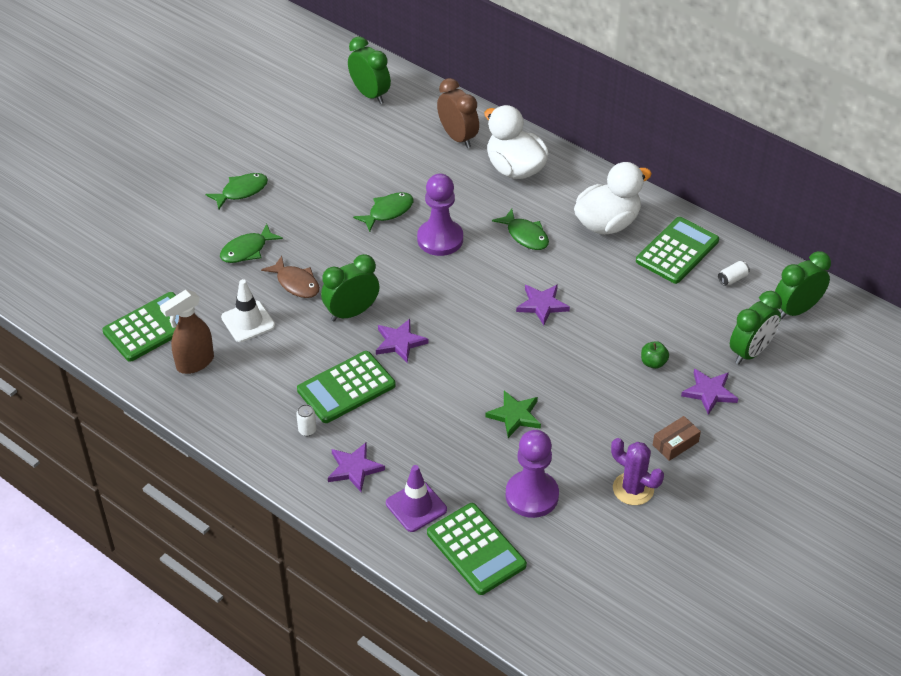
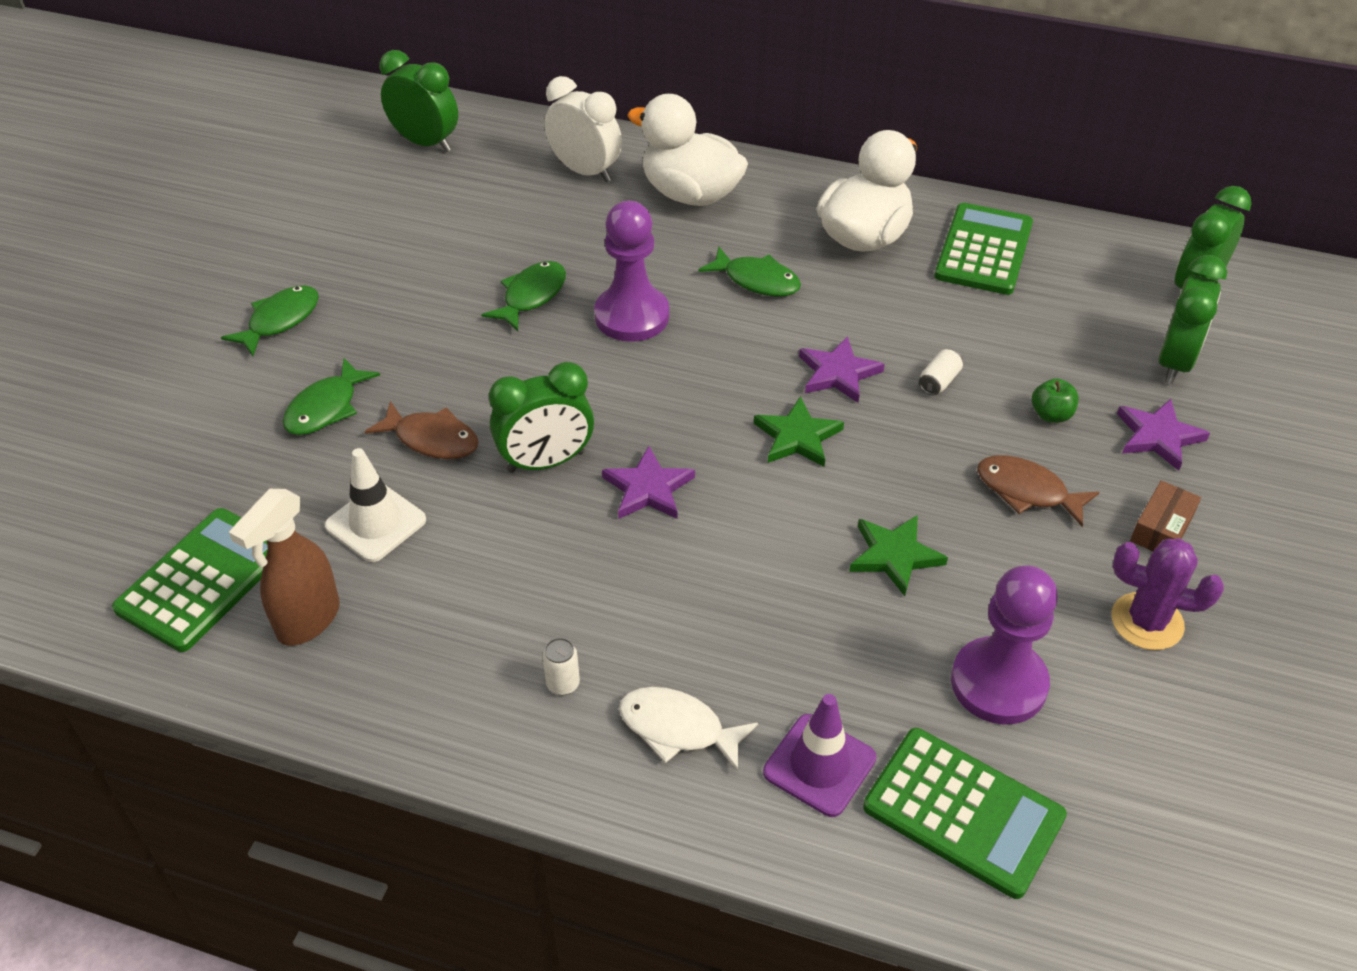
camera: 20 degrees left, 0 degrees up
green calculator [297,351,396,423] -> none
green clock [321,254,380,321] -> green clock turned 150 degrees counterclockwise [489,362,594,473]
purple star [328,443,385,492] -> white fish [619,687,758,772]
brown clock [437,78,479,148] -> white clock [544,76,622,182]
white can [718,261,750,286] -> white can moved to [919,349,963,395]
none -> green star [754,396,844,467]
none -> brown fish [977,455,1099,527]

